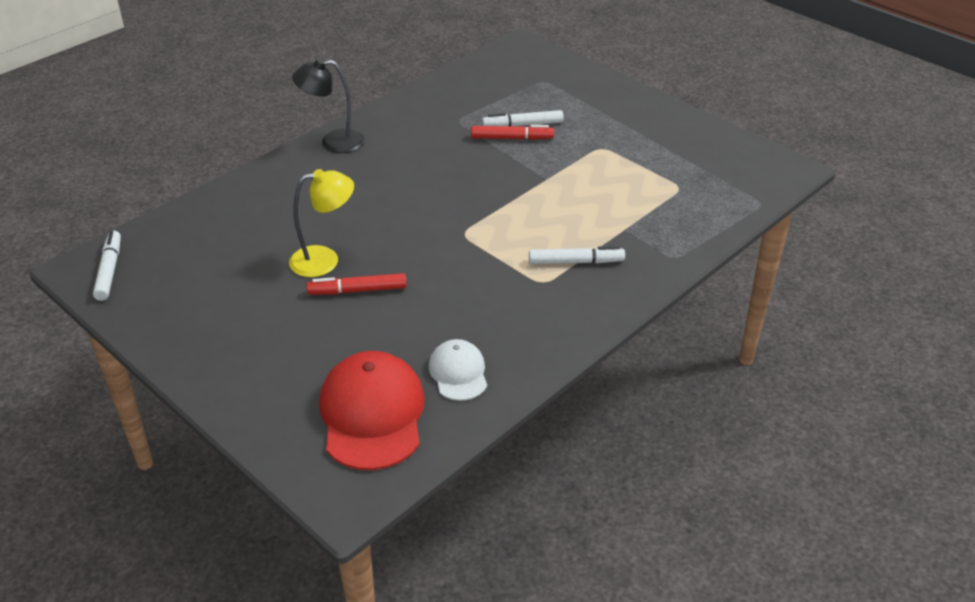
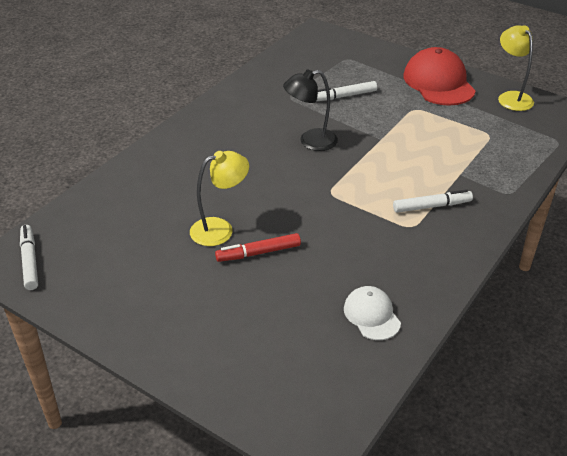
camera: 10 degrees left, 0 degrees up
black lamp [292,58,365,153] -> black lamp moved to [283,69,338,151]
red cap [319,351,425,470] -> red cap moved to [404,47,476,106]
red marker [471,125,554,140] -> none
none -> yellow lamp [498,25,534,111]

